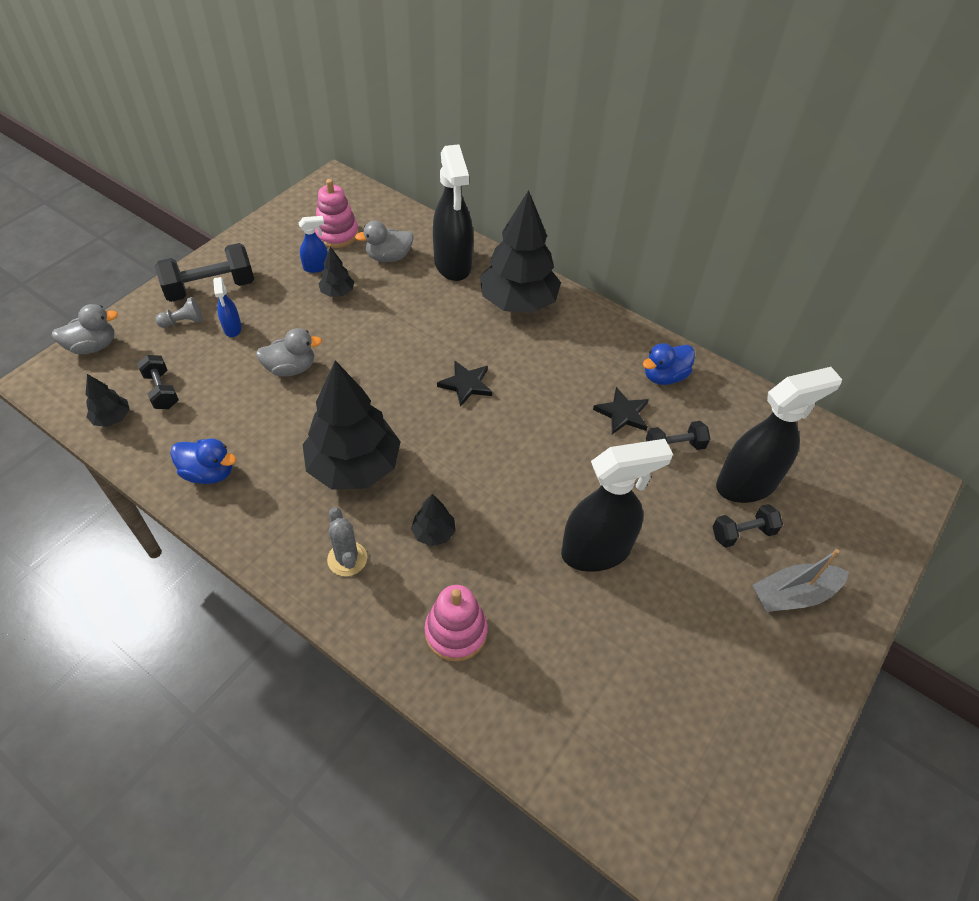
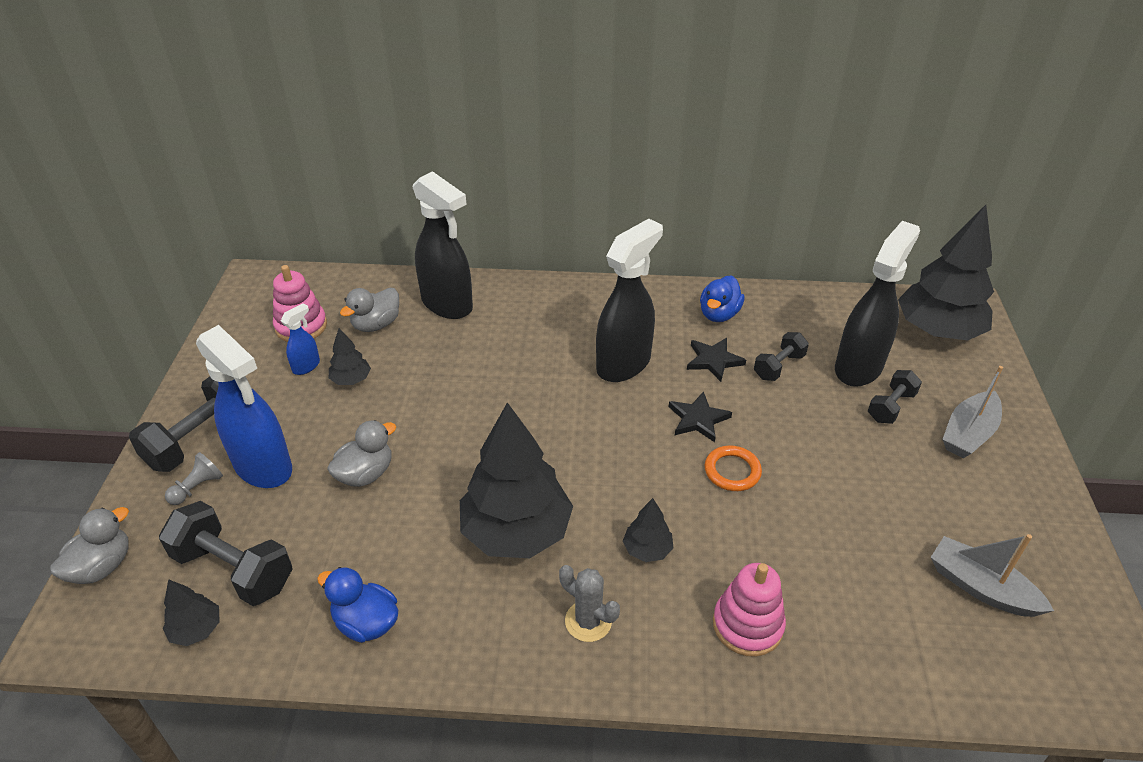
camera: 30 degrees left, 10 degrees down
black dumbbell [137,355,179,409] -> black dumbbell [159,501,293,606], size x1.70
blue duck [170,438,236,484] -> blue duck turned 135 degrees counterclockwise [317,567,398,643]
blue spray bottle [213,277,242,337] -> blue spray bottle [196,325,292,488], size x2.19
black star [437,360,492,407] -> black star moved to [669,391,732,442]
black tree [480,190,561,313] -> black tree moved to [898,205,994,340]
black spray bottle [561,439,673,572] -> black spray bottle moved to [596,219,663,382]
none -> orange ring [705,446,762,491]
none -> grey boat [931,534,1054,617]

